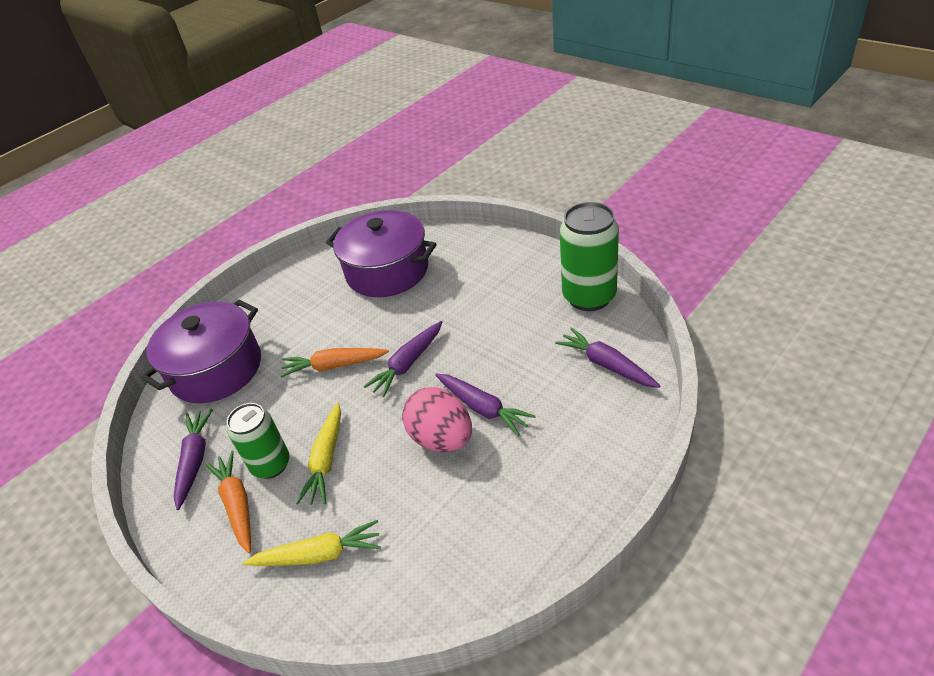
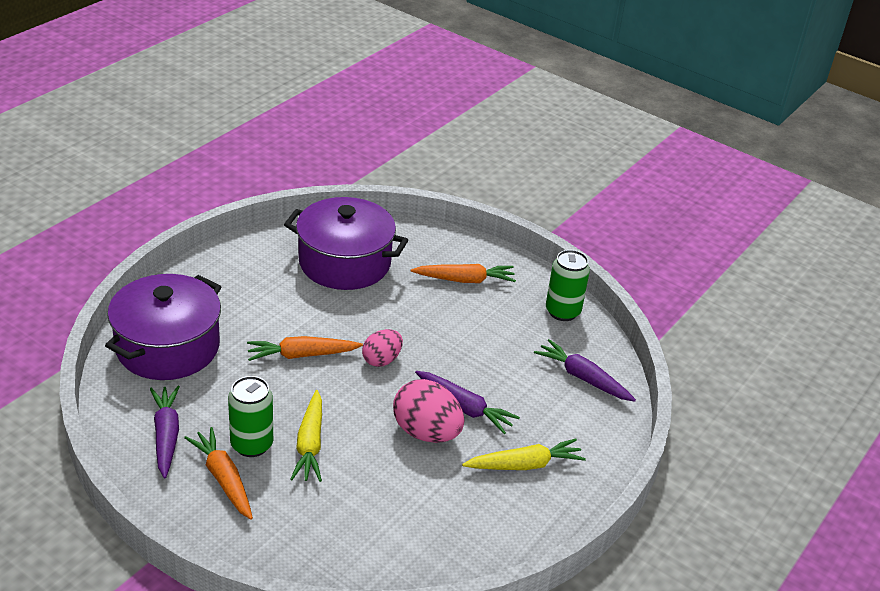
camera: 15 degrees left, 5 degrees down
yellow carrot [243,520,381,566] -> yellow carrot moved to [462,439,586,470]
purple carrot [363,321,442,397] -> pink egg [362,329,403,367]
green can [560,202,619,311] -> green can [546,250,590,321], size x0.67
none -> orange carrot [411,264,516,283]

